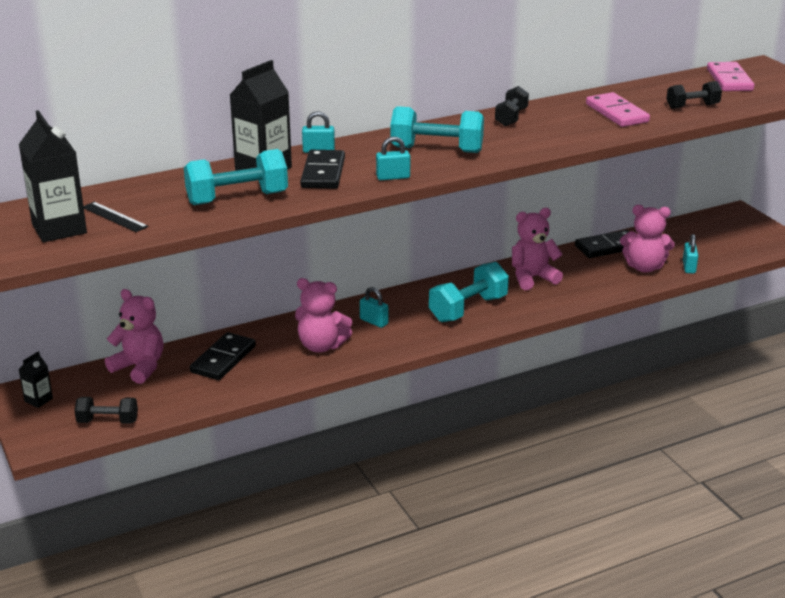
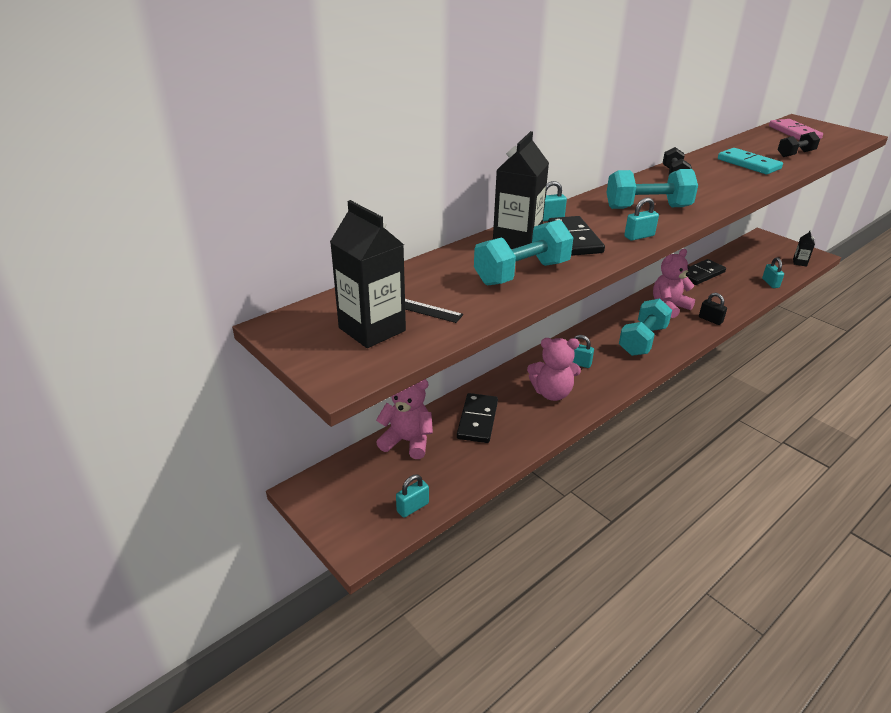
camera: 15 degrees left, 5 degrees up
black carton [18,351,53,408] -> black carton moved to [793,230,815,266]
black dumbbell [74,397,138,424] -> turquoise padlock [396,475,429,518]
pink domino [586,92,650,127] -> turquoise domino [718,148,783,174]
pink teddy bear [620,205,675,273] -> none
none -> black padlock [699,293,727,325]

